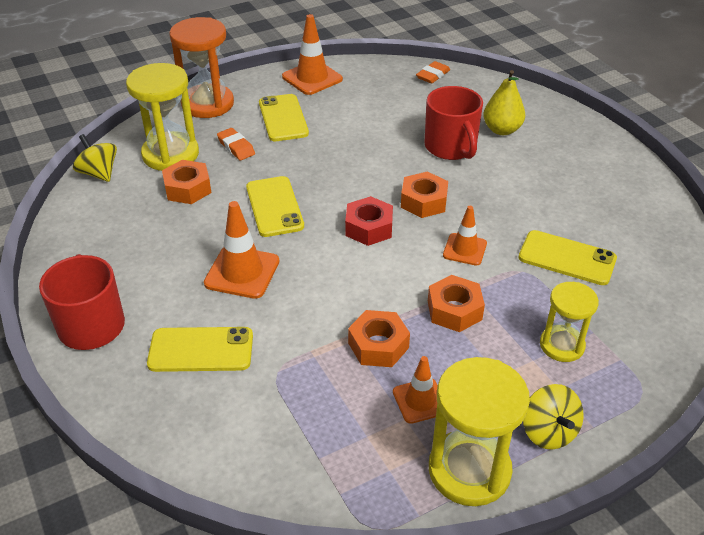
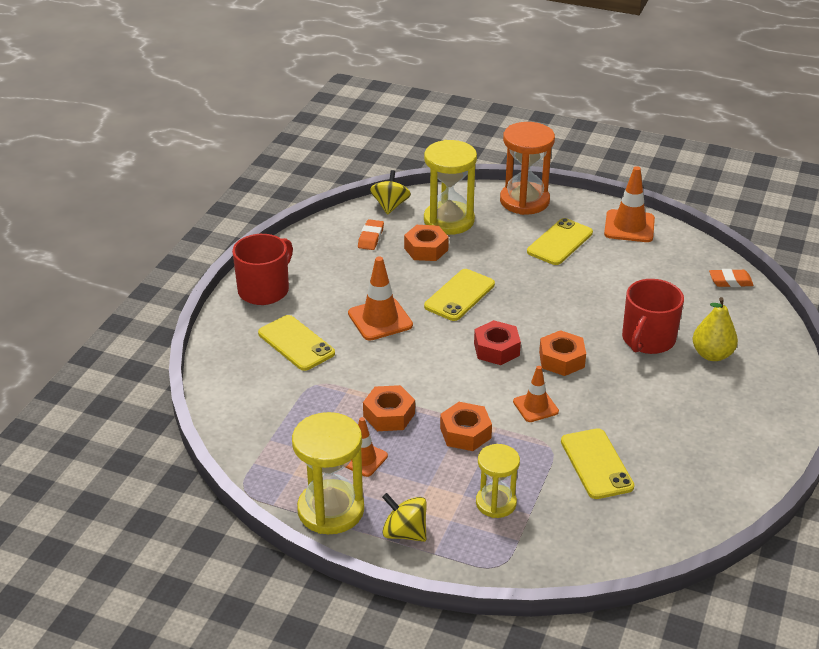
camera: 50 degrees right, 5 degrees down
orange eraser [217,128,255,161] -> orange eraser moved to [358,219,384,250]
yellow spinning top [523,384,584,450] -> yellow spinning top turned 90 degrees clockwise [382,493,427,542]

